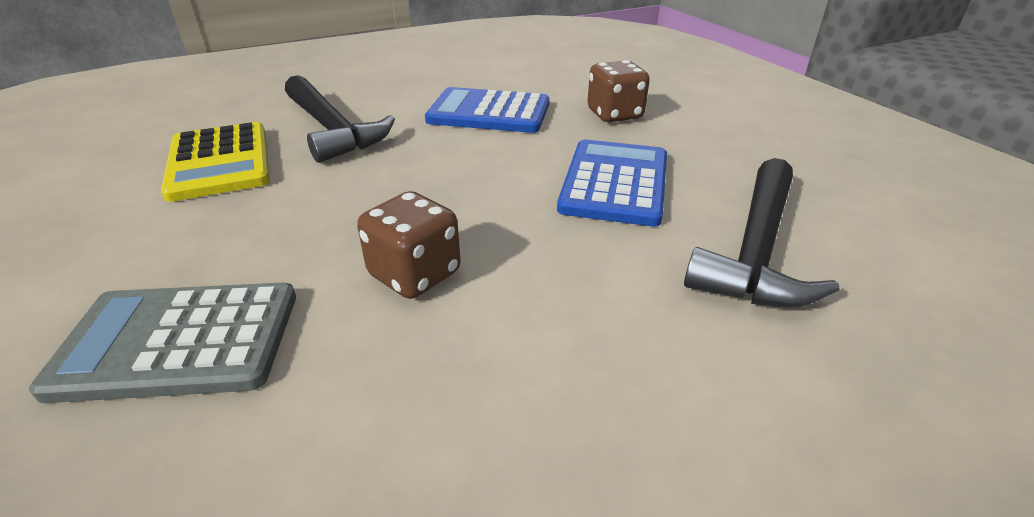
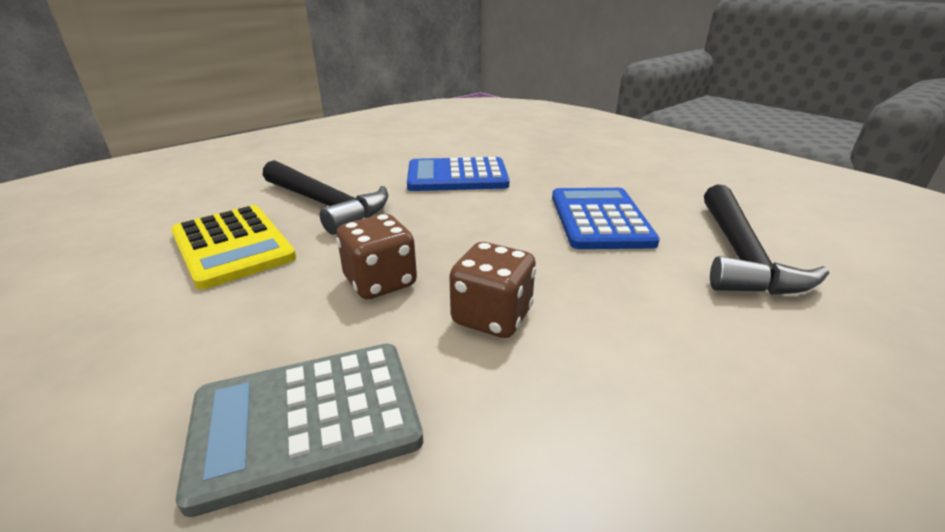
camera: 15 degrees left, 5 degrees down
brown dice [587,60,650,122] -> brown dice moved to [336,214,417,299]

